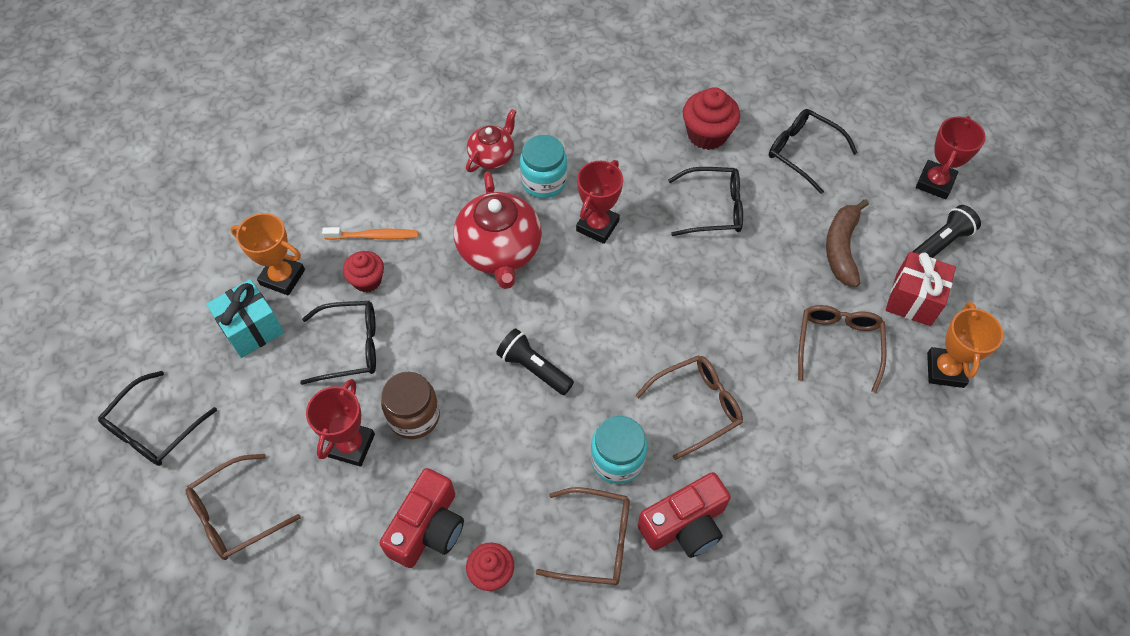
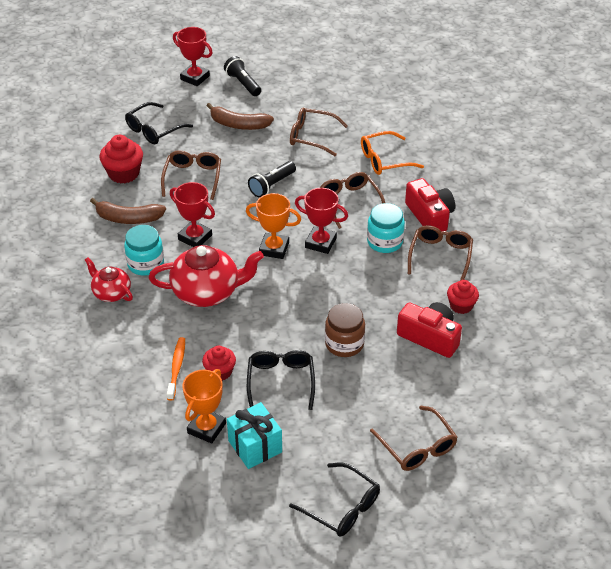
camera: 85 degrees left, 15 degrees down
red trophy [306,379,375,467] -> red trophy moved to [295,188,348,254]
black flashlight [496,328,574,395] -> black flashlight moved to [248,161,296,197]
black glasses [668,167,743,236] -> brown glasses [161,150,221,200]
red gift [886,252,956,326] -> none
orange trophy [927,302,1004,388] -> orange trophy moved to [246,193,301,259]
none -> brown banana [90,198,166,224]
none -> orange glasses [361,131,424,175]

